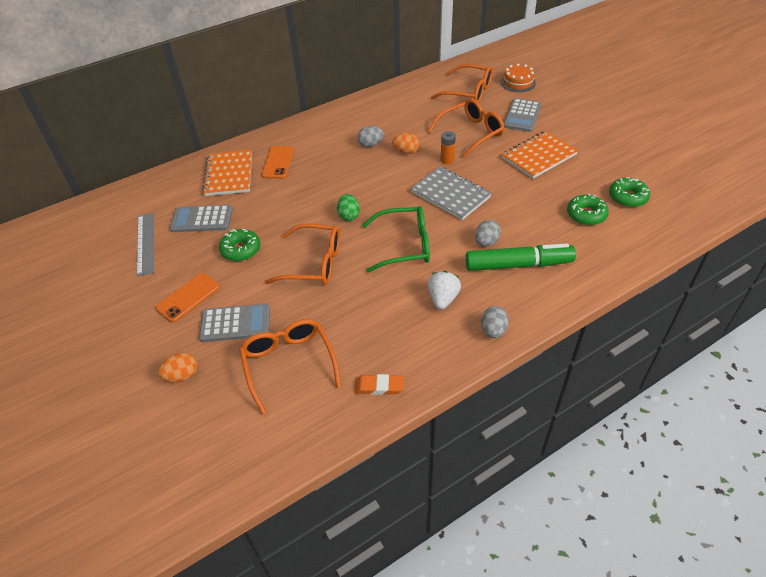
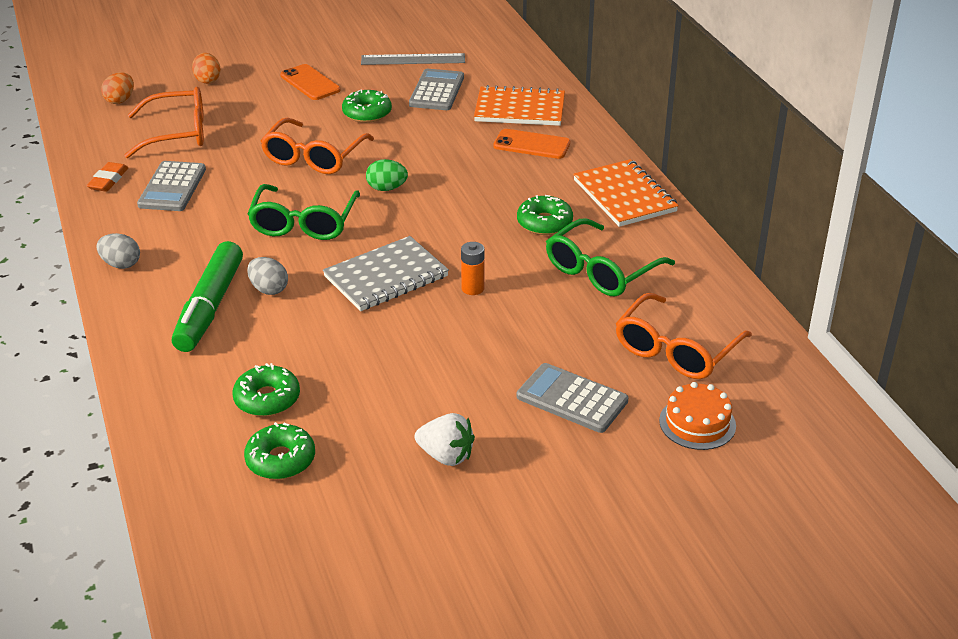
camera: 100 degrees right, 10 degrees down
grey calculator [199,303,270,342] -> grey calculator moved to [137,161,206,211]
grey egg [357,126,384,147] -> green donut [517,195,573,235]
orange egg [392,133,419,154] -> orange egg moved to [101,72,134,104]
orange glasses [428,99,505,158] -> none
white strawberry [428,271,461,310] -> white strawberry moved to [415,413,475,466]
orange notebook [502,131,578,179] -> orange notebook moved to [573,159,679,227]
none -> green glasses [546,218,675,296]

